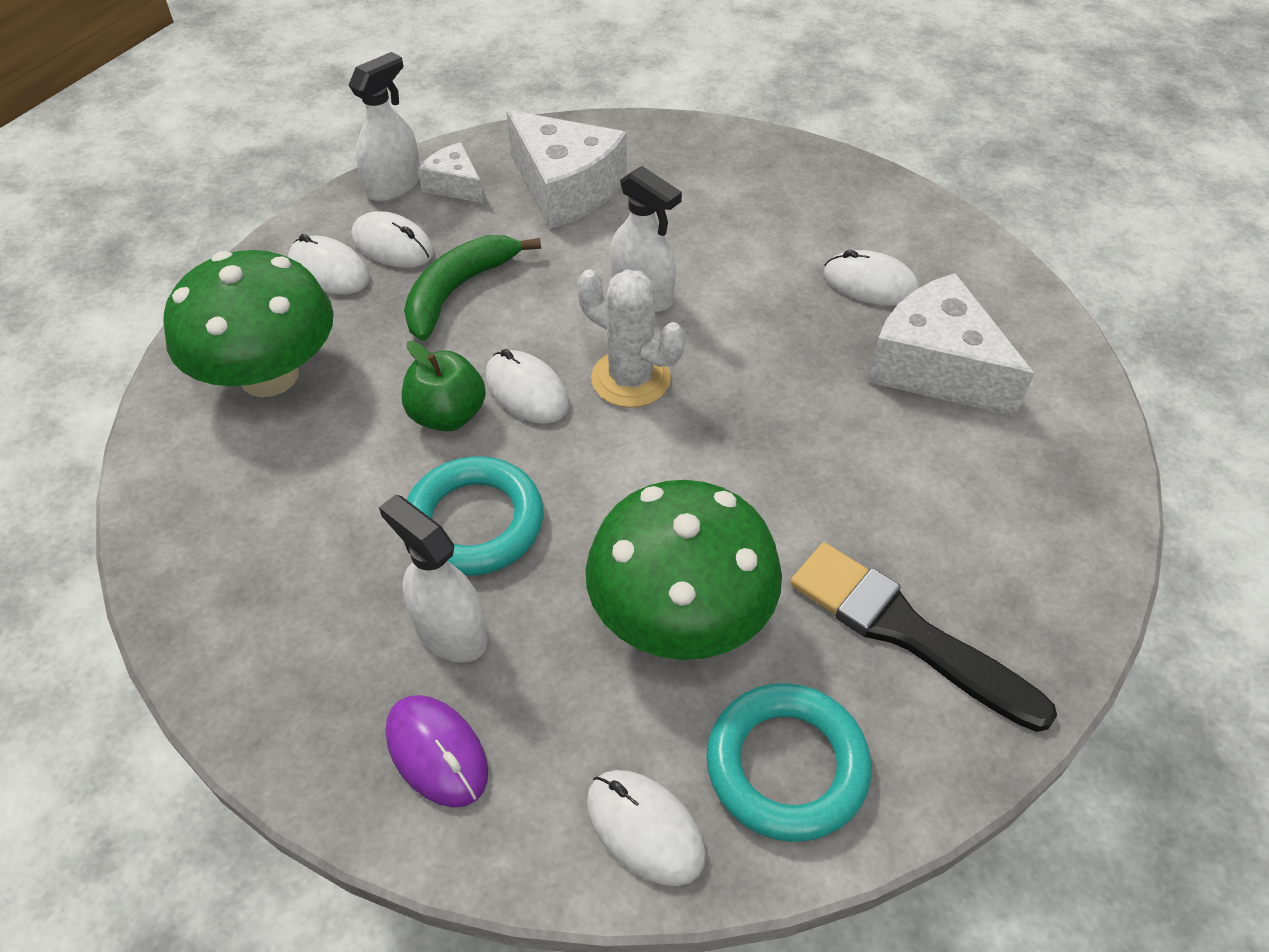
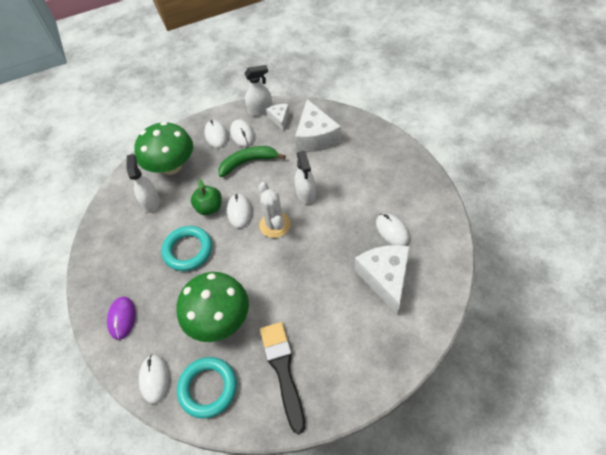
camera: 40 degrees right, 5 degrees up
white spray bottle [379,495,488,663] -> white spray bottle moved to [126,154,160,213]

